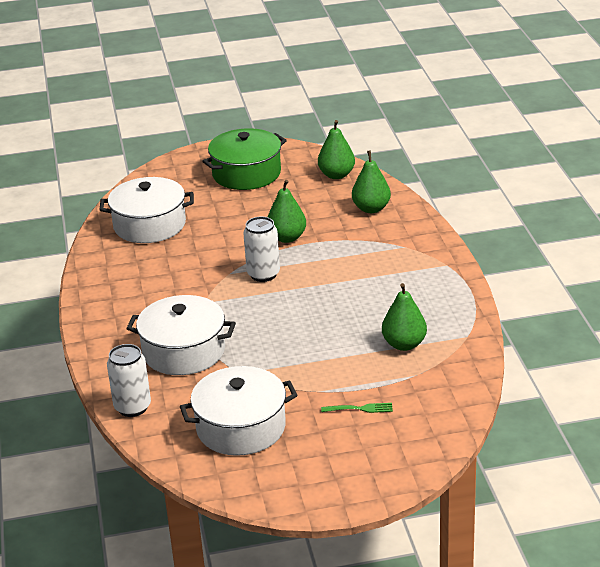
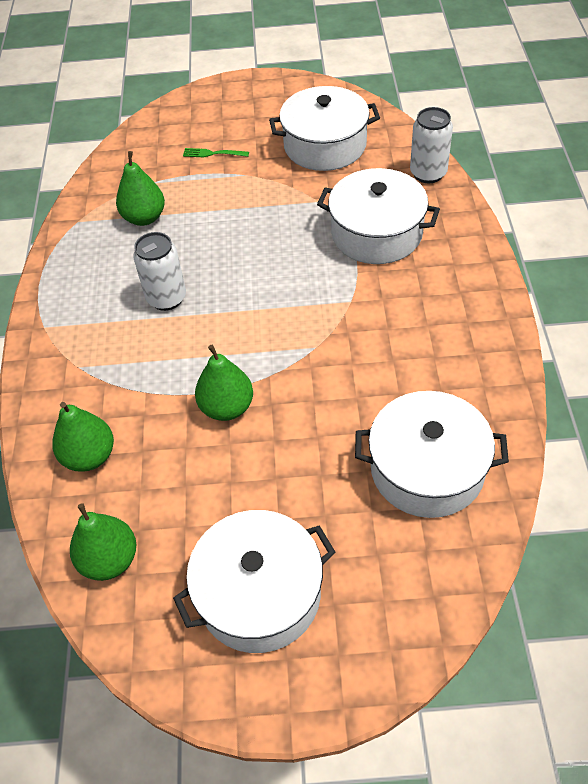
camera: 170 degrees left, 20 degrees up
green pot [202,128,287,190] -> white pot [173,510,335,653]
white can [243,217,280,282] -> white can moved to [133,232,186,311]

